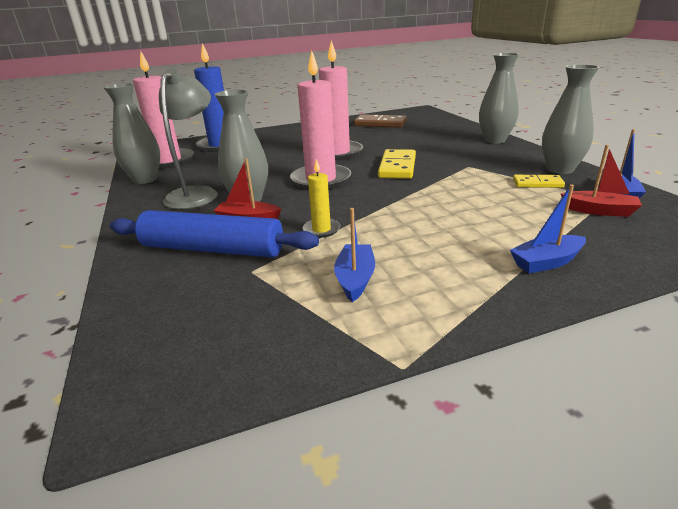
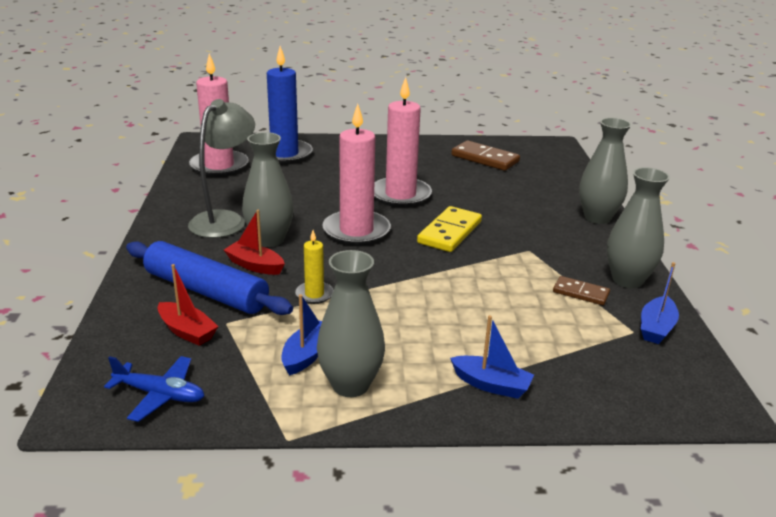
camera: 15 degrees right, 0 degrees up
grey vase [103,83,160,184] -> grey vase moved to [317,250,385,397]
blue boat [510,184,586,273] -> blue boat turned 150 degrees counterclockwise [450,315,534,399]
yellow domino [513,175,565,188] -> brown domino [553,276,610,305]
red boat [561,145,642,217] -> red boat moved to [158,264,219,346]
none -> blue plane [104,356,204,422]

